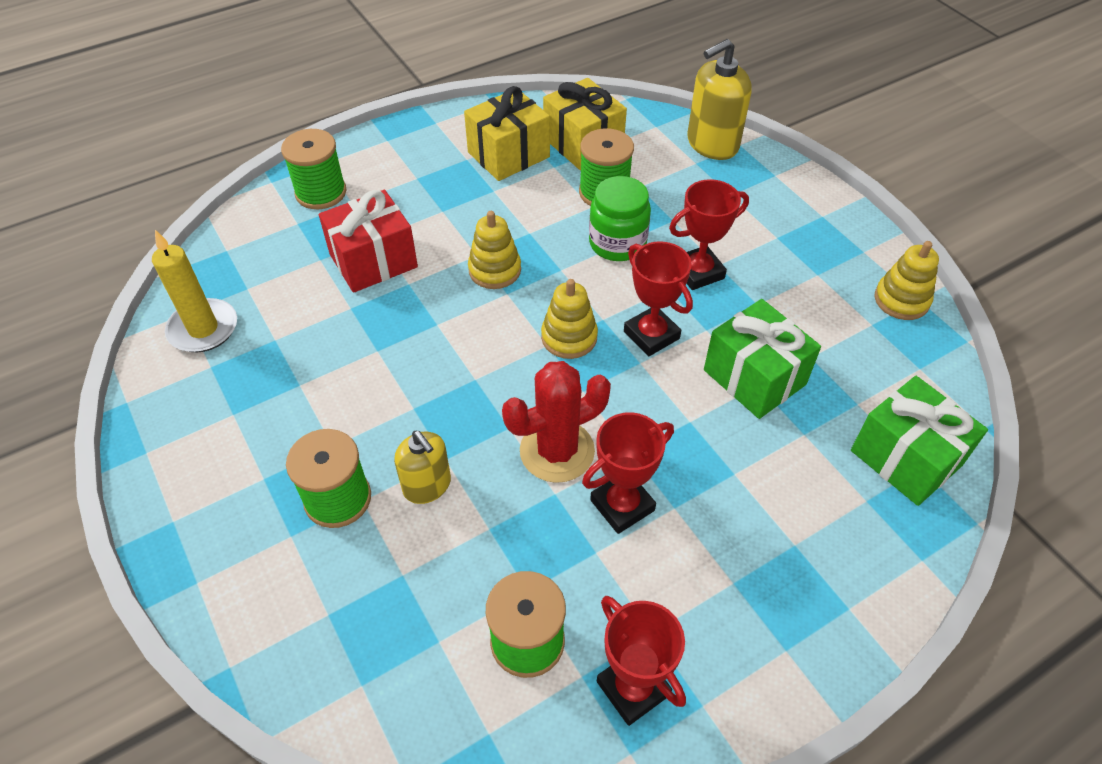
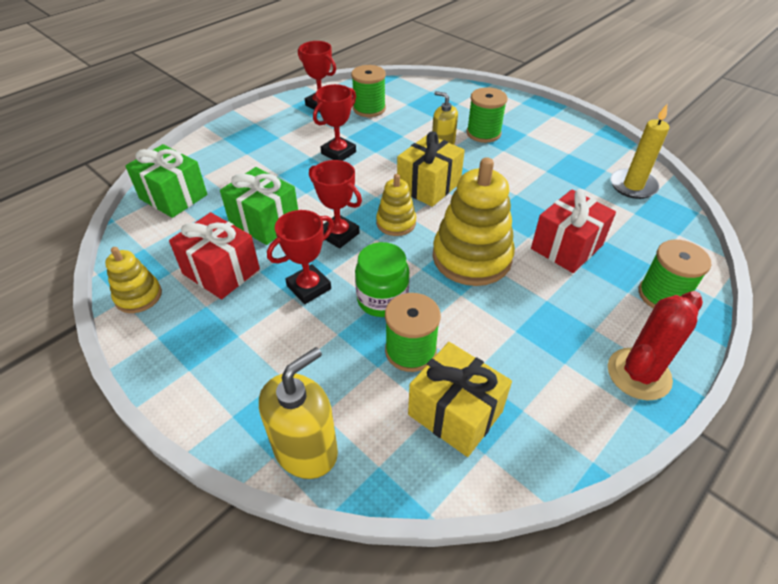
camera: 165 degrees right, 5 degrees down
yellow gift [464,86,550,181] -> yellow gift moved to [397,131,465,207]
yellow stacking toy [468,211,521,289] -> yellow stacking toy [433,157,515,286], size x1.86
red cactus [502,361,611,483] -> red cactus moved to [608,291,703,400]
none -> red gift [169,212,260,299]

